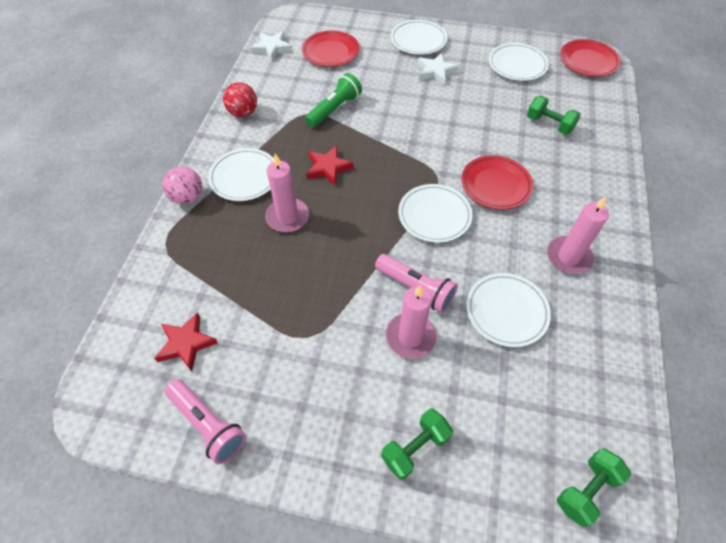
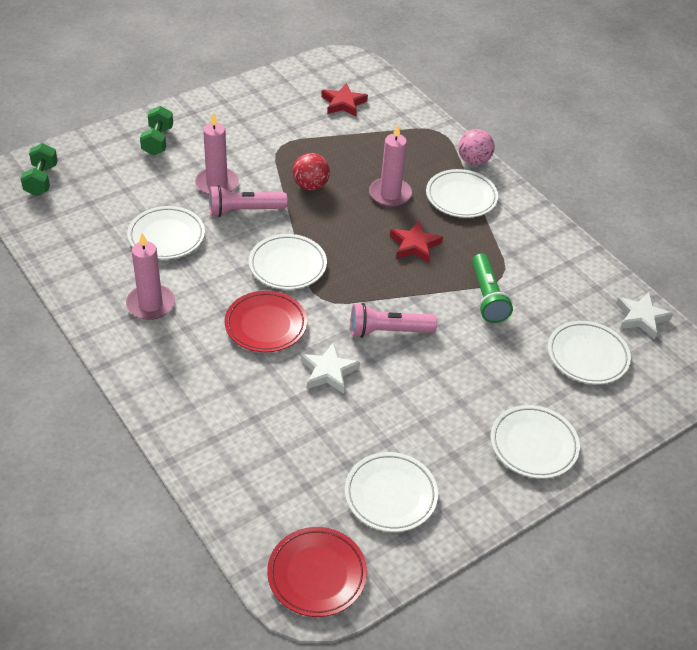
camera: 130 degrees right, 10 degrees down
pink flashlight [165,379,246,464] -> pink flashlight moved to [350,303,437,338]
red ball [223,82,257,117] -> red ball moved to [292,153,330,191]
red plate [302,30,360,67] -> white plate [548,321,631,384]
white star [418,53,459,85] -> white star moved to [301,342,360,394]
green dumbbell [527,96,581,135] -> none

